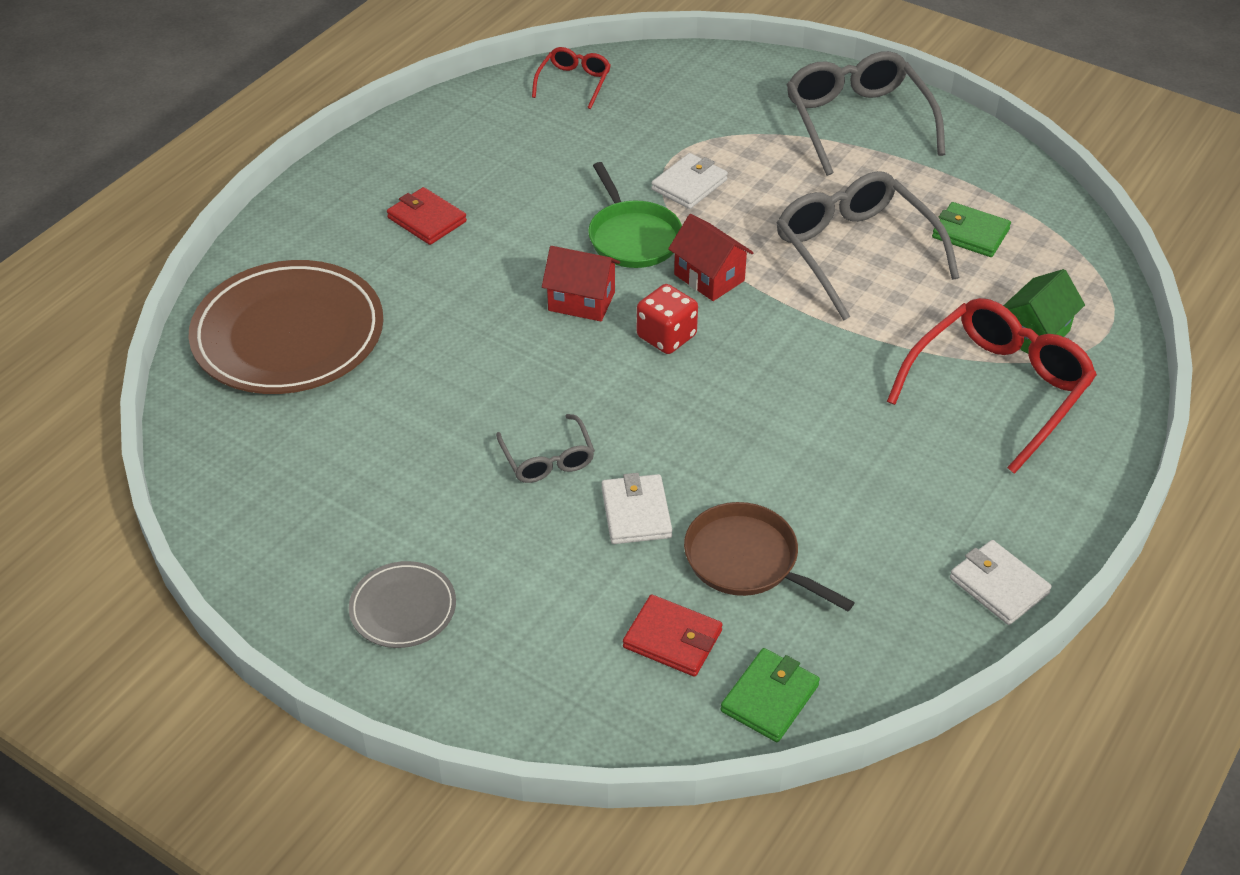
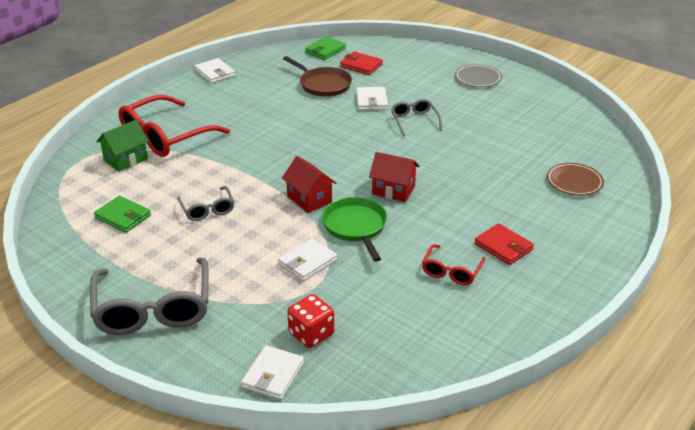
camera: 175 degrees left, 10 degrees down
brown plate [189,260,384,394] -> brown plate [547,163,604,196], size x0.48
red glasses [532,47,611,109] -> red glasses moved to [422,244,486,285]
red dice [637,284,698,354] -> red dice moved to [287,294,334,348]
grey glasses [777,171,960,321] -> grey glasses [177,186,234,221], size x0.52
none -> white wallet [241,345,304,400]

